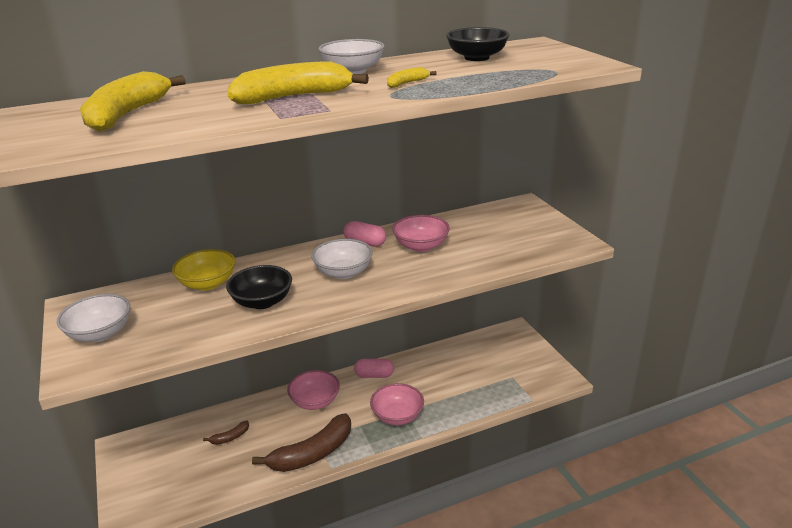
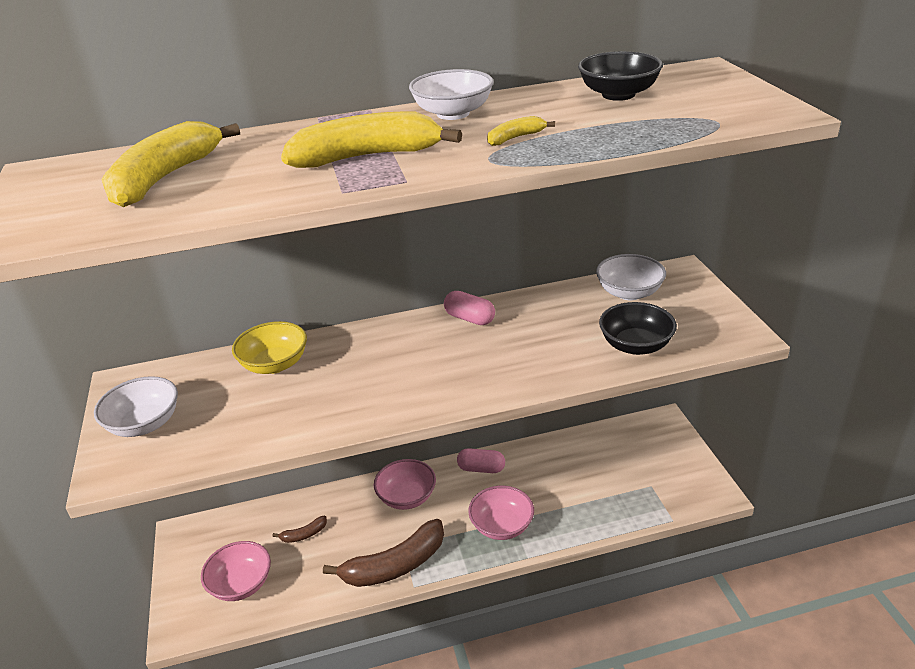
camera: 10 degrees right, 5 degrees up
black bowl [226,265,292,309] -> black bowl moved to [599,302,677,355]
white bowl [311,239,373,279] -> white bowl moved to [596,254,666,300]
pink bowl [392,215,450,252] -> pink bowl moved to [201,541,271,601]

